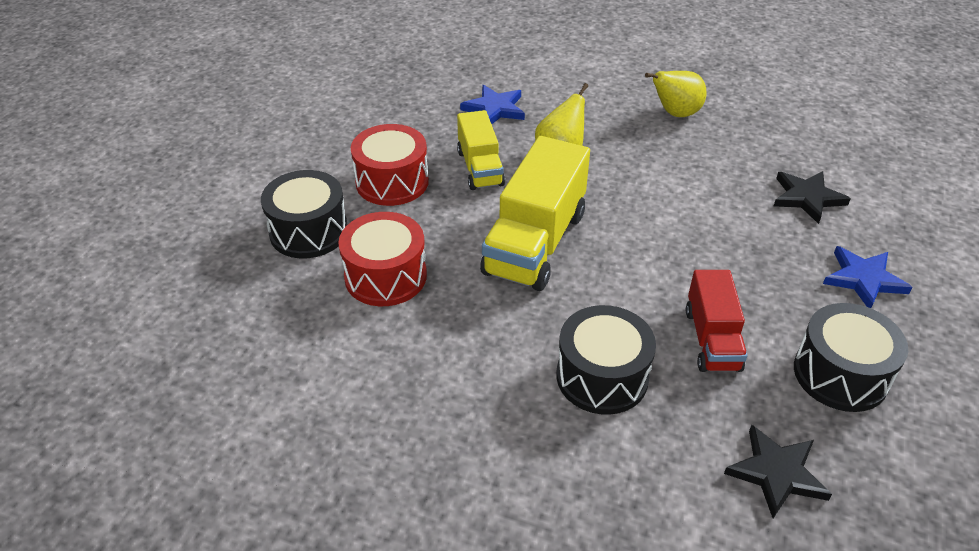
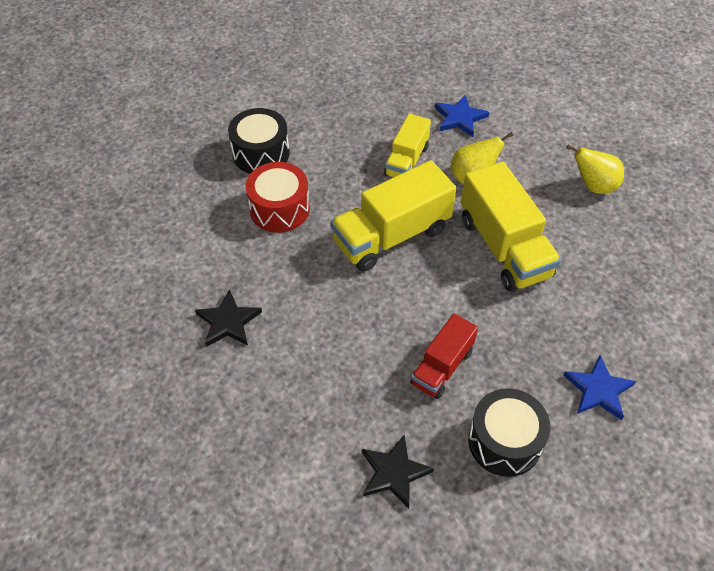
camera: 35 degrees right, 10 degrees up
red drum [351,124,429,206] -> none
black drum [556,305,656,415] -> none
black star [774,171,851,224] -> black star moved to [195,289,262,347]
none -> yellow truck [461,162,561,292]

